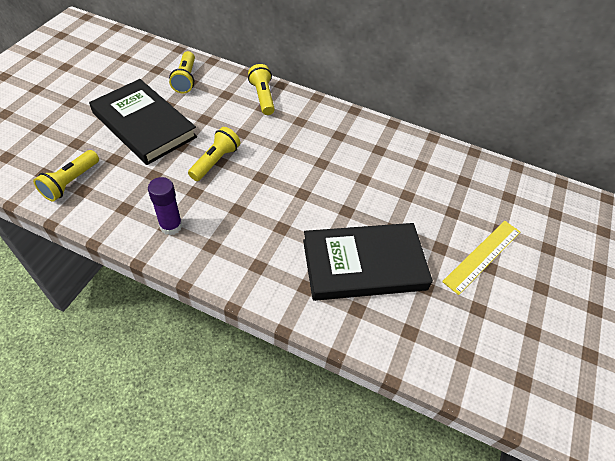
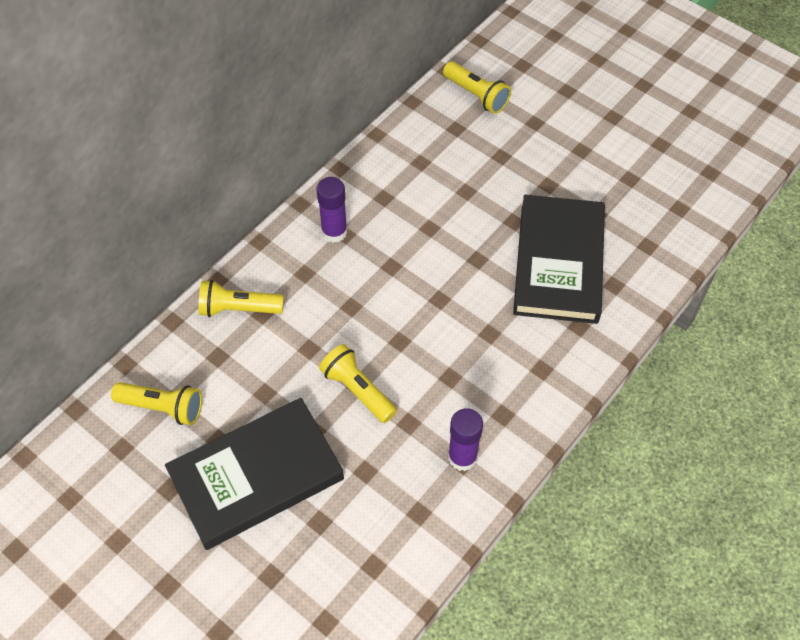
camera: 70 degrees left, 5 degrees up
yellow flashlight [33,150,99,202] -> yellow flashlight moved to [443,61,511,114]
yellow ruler [442,221,520,295] -> none
none -> purple glue stick [316,177,348,243]

